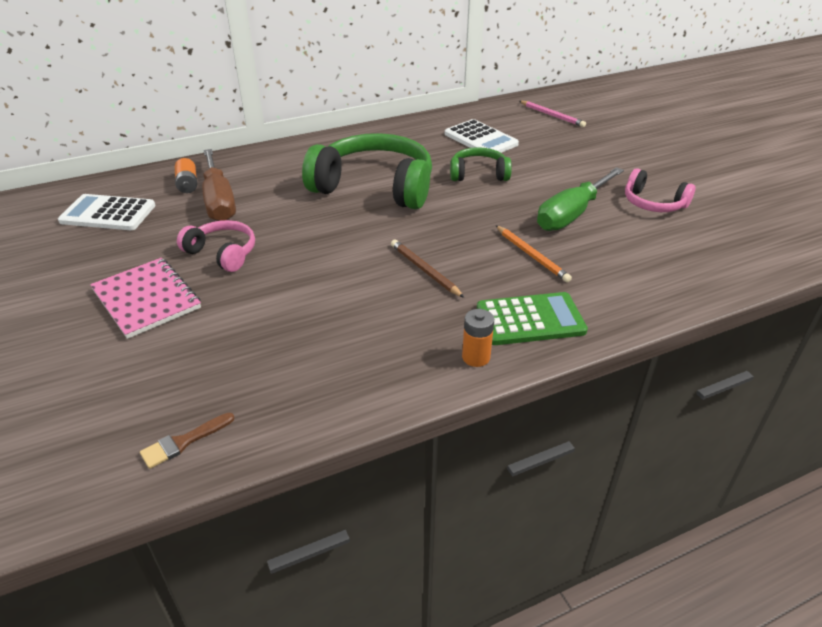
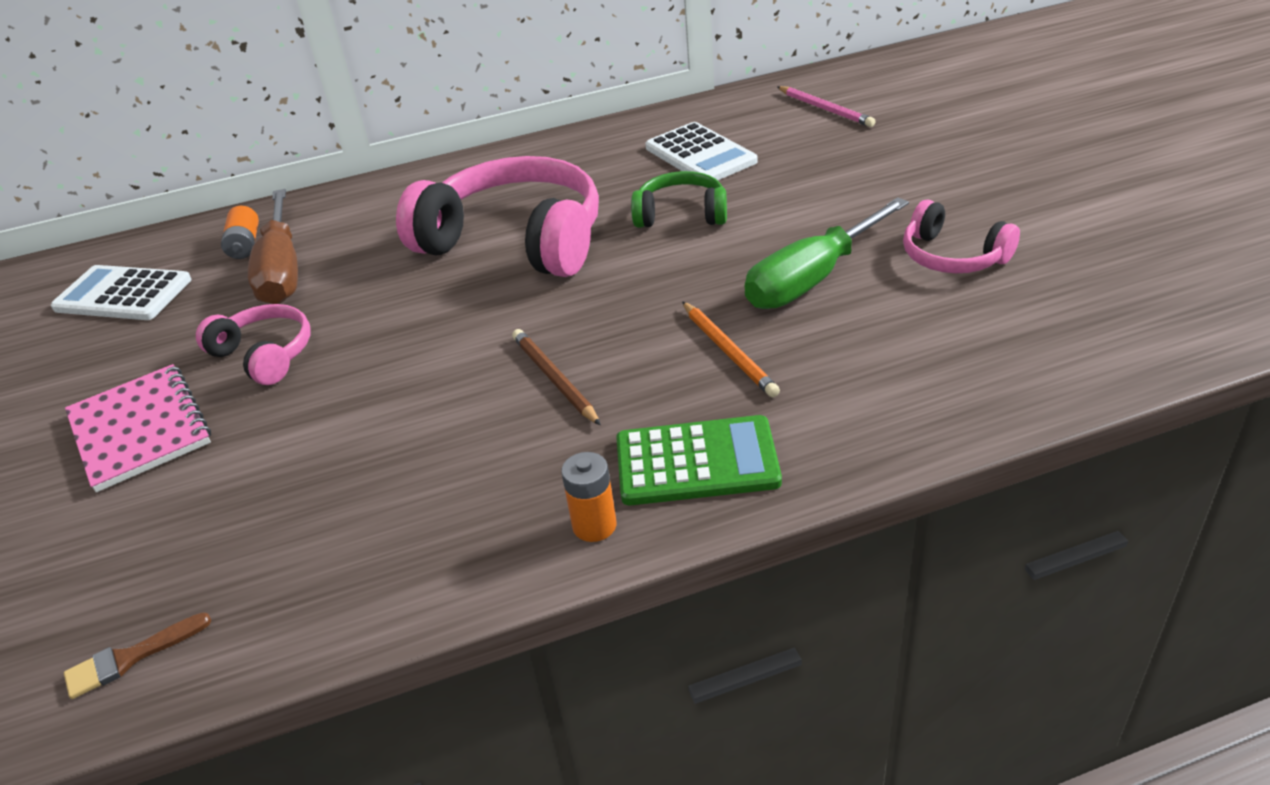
camera: 10 degrees right, 0 degrees up
green headphones [302,133,432,209] -> pink headphones [396,156,599,277]

